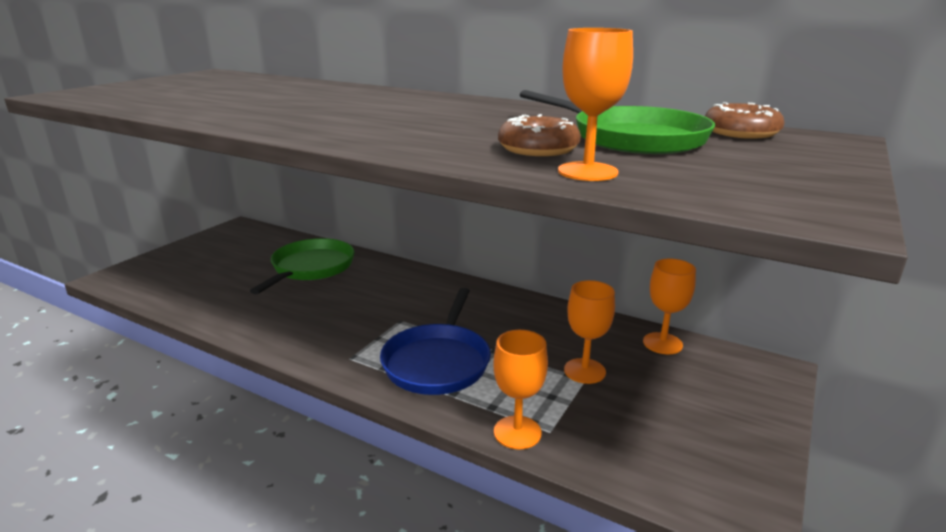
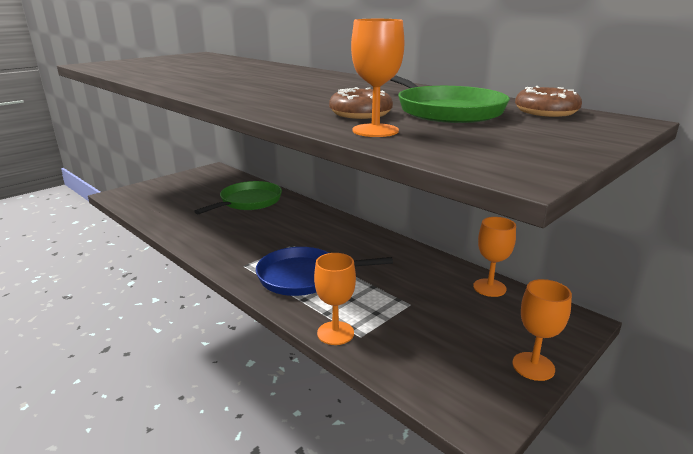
camera: 15 degrees right, 0 degrees up
blue pan [380,288,491,395] -> blue pan turned 60 degrees clockwise [256,247,393,296]
orange goblet [564,280,615,384] -> orange goblet moved to [512,279,572,381]

